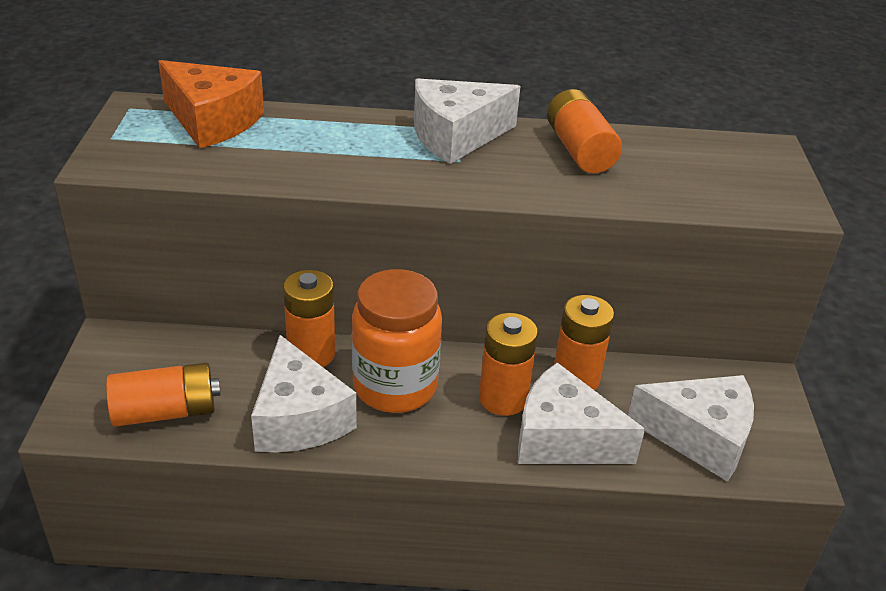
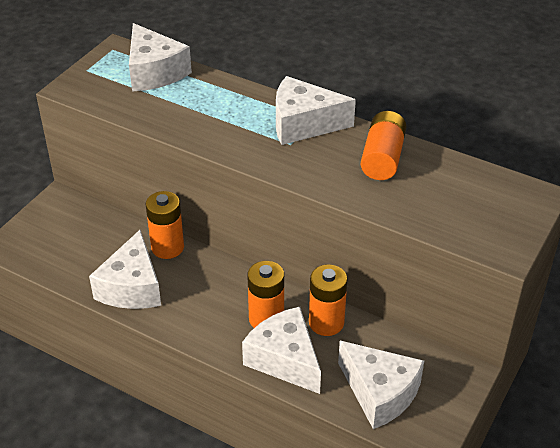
camera: 30 degrees right, 5 degrees up
orange battery [106,363,221,427] -> none
orange cheese [158,60,264,148] -> white cheese [129,23,192,92]
orange jar [352,269,442,413] -> none

